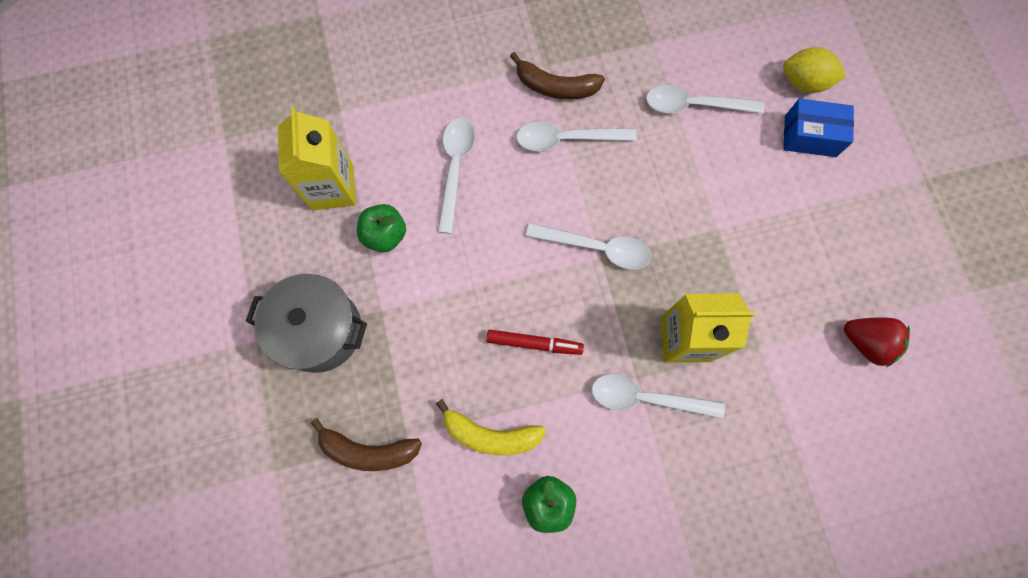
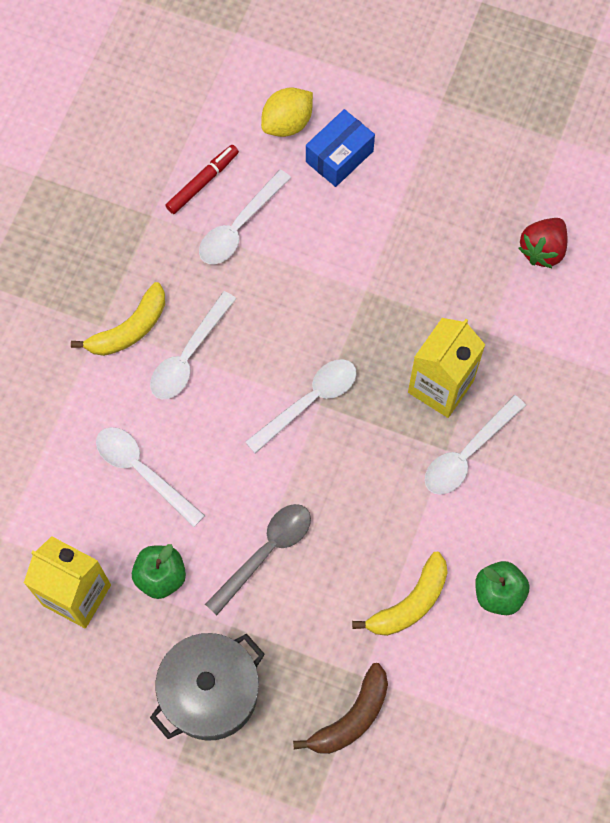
camera: 55 degrees left, 5 degrees down
red marker [486,330,584,355] -> red marker moved to [166,145,239,214]
brown banana [510,52,605,99] -> yellow banana [71,282,165,356]
red strawberry [844,317,910,367] -> red strawberry turned 150 degrees clockwise [518,218,567,268]
none -> grey spoon [205,504,311,615]

